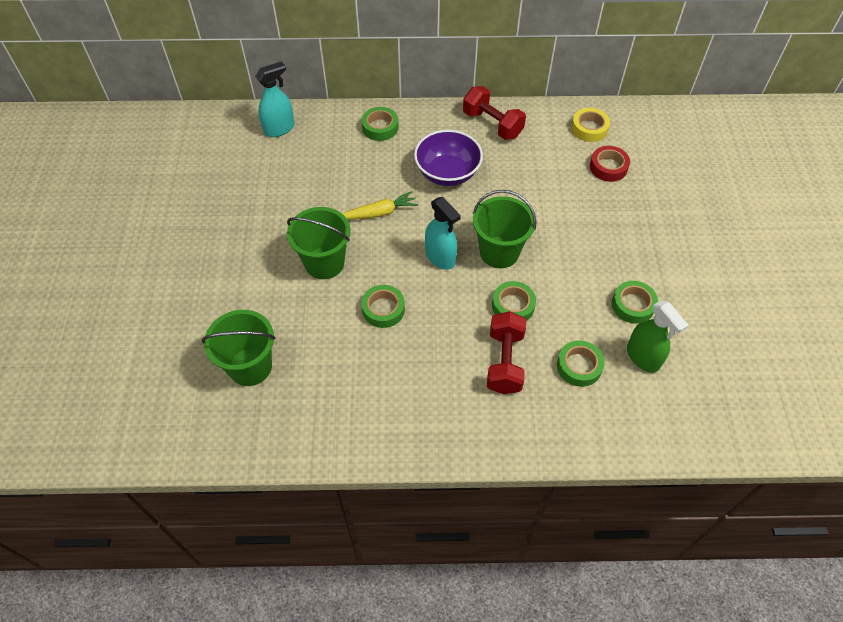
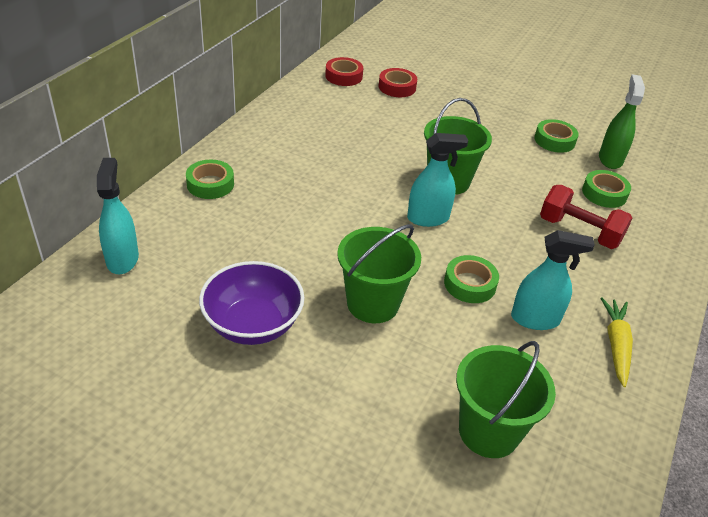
camera: 65 degrees left, 15 degrees down
yellow carrot [343,191,418,220] -> yellow carrot moved to [600,297,633,387]
purple bowl [414,130,483,186] -> purple bowl moved to [199,261,304,345]
red dumbbell [463,86,526,140] -> none
green tape [492,281,536,321] -> none
yellow tape [571,108,610,142] -> red tape [325,57,363,86]
green spray bottle [627,300,689,373] -> green spray bottle turned 75 degrees counterclockwise [599,74,645,169]
none -> turquoise spray bottle [511,230,595,330]

